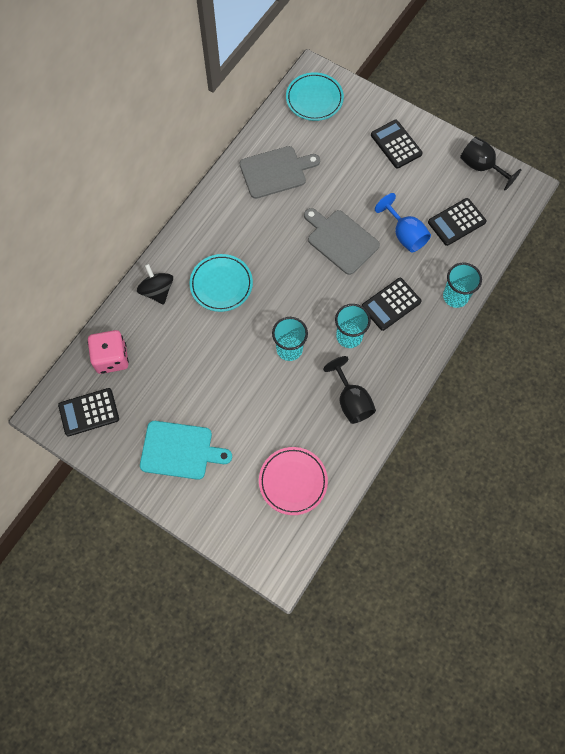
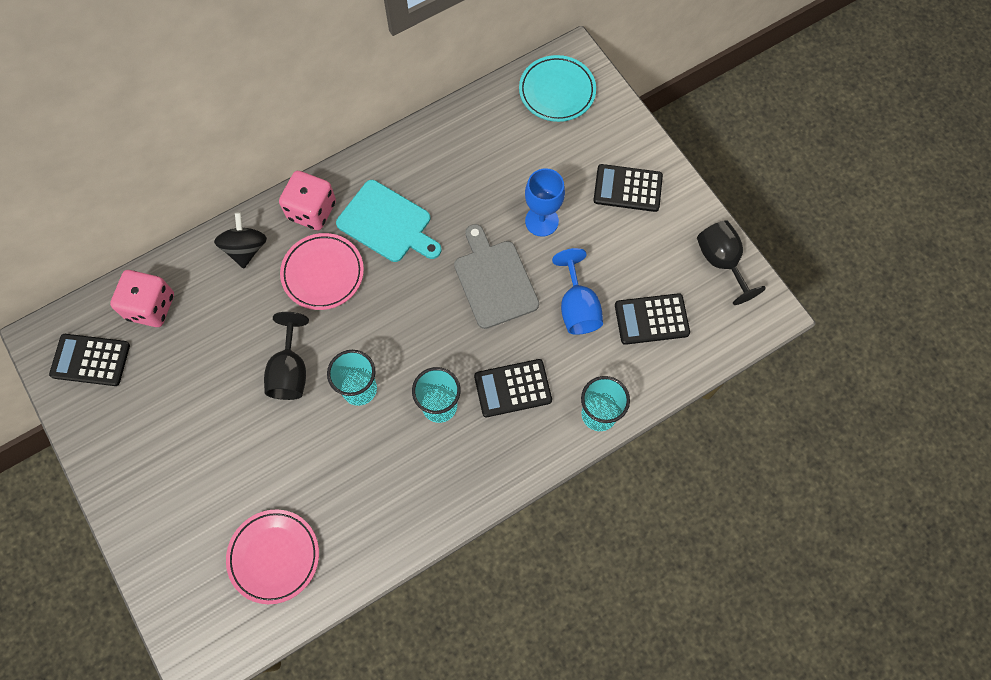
camera: 25 degrees right, 0 degrees up
turquoise cutting board [140,421,232,480] -> turquoise cutting board moved to [336,180,441,262]
turquoise plate [189,254,253,312] -> pink plate [280,233,364,310]
grey cutting board [239,146,320,199] -> none
black goblet [323,356,376,424] -> black goblet moved to [264,312,309,400]
black calculator [371,120,423,169] -> black calculator turned 75 degrees counterclockwise [593,164,663,212]
none -> pink dice [279,171,336,230]
none -> blue goblet [525,168,565,237]

